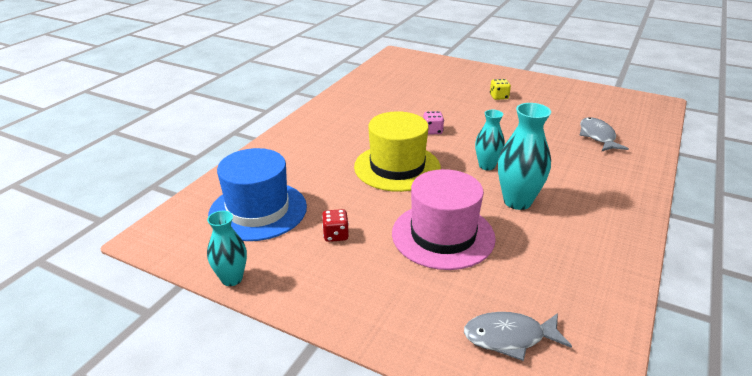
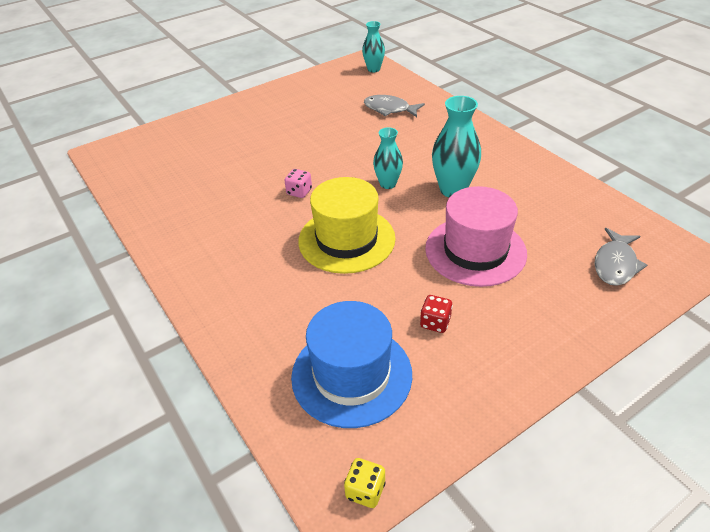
camera: 60 degrees left, 10 degrees up
turquoise vase [207,211,247,286] -> turquoise vase moved to [362,21,385,73]
yellow dice [490,79,511,100] -> yellow dice moved to [344,458,386,508]

